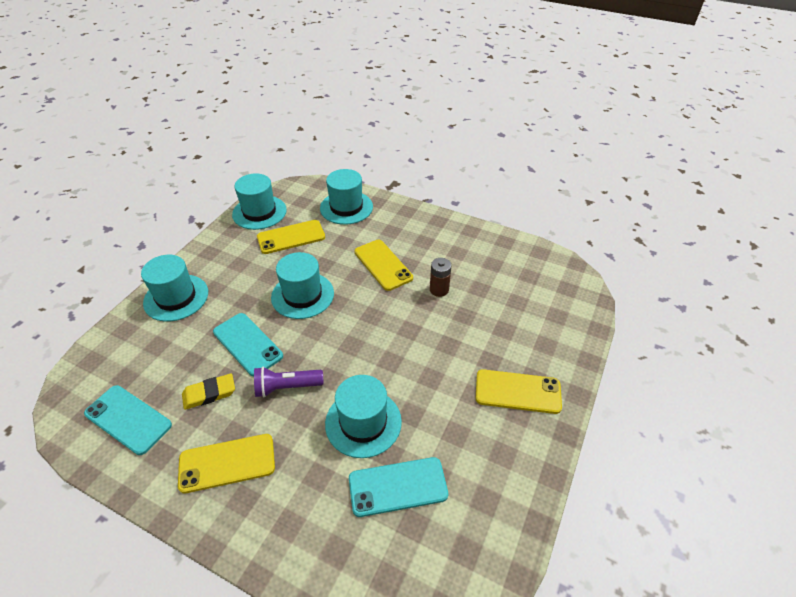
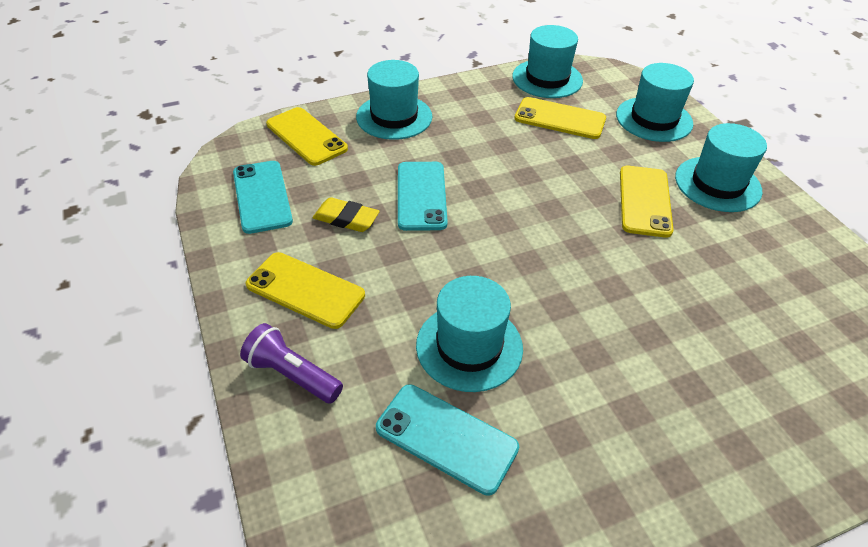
camera: 40 degrees right, 0 degrees up
purple flashlight [254,367,323,397] -> purple flashlight moved to [240,323,343,404]
turquoise hat [271,252,334,319] -> turquoise hat moved to [675,123,767,212]
brown battery [430,258,452,297] -> none
yellow phone [476,369,562,414] -> yellow phone moved to [266,107,348,166]

